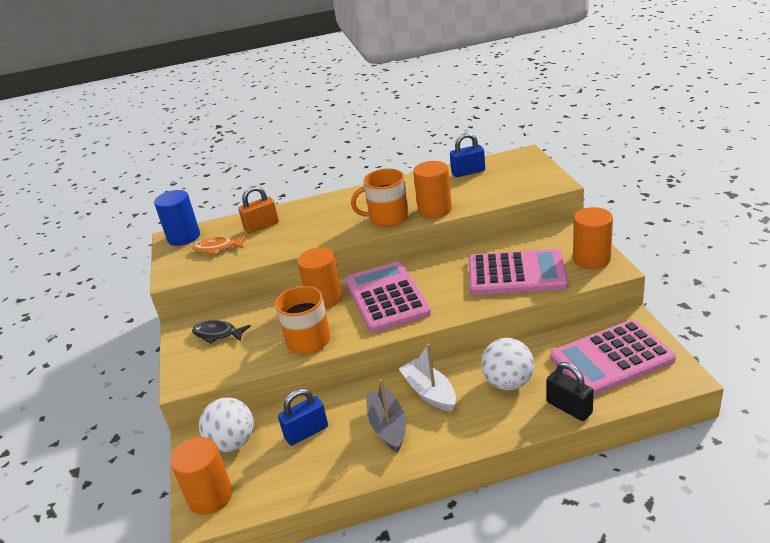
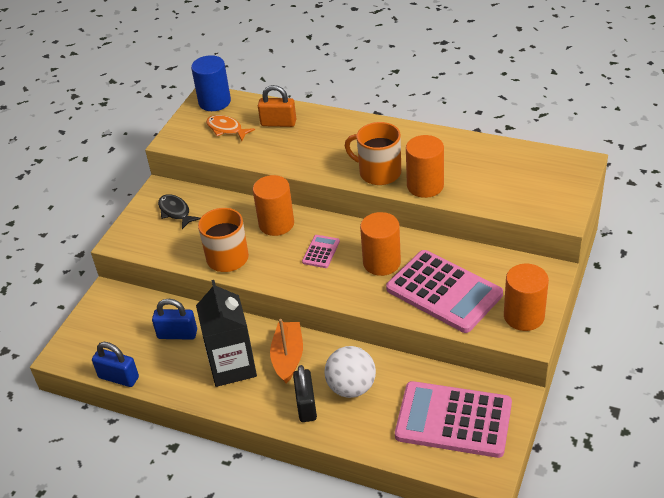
camera: 35 degrees right, 10 degrees up
orange cylinder [170,437,233,515] -> orange cylinder moved to [360,212,401,276]
white ball [199,397,254,452] -> none
pink calculator [345,262,431,332] -> pink calculator [302,235,340,268], size x0.43
grey boat [366,379,406,453] -> black carton [196,280,257,387]
white boat [398,344,456,412] -> orange boat [270,319,303,384]
blue padlock [450,133,485,177] -> blue padlock moved to [92,342,139,387]
black padlock [546,362,594,421] -> black padlock moved to [293,365,317,422]

